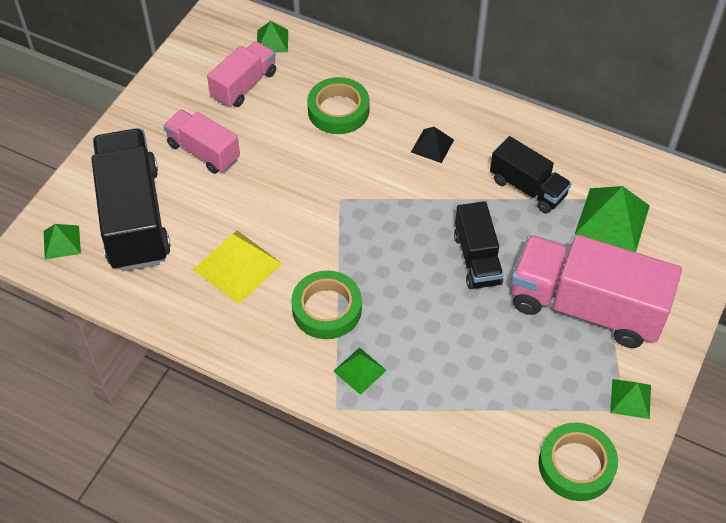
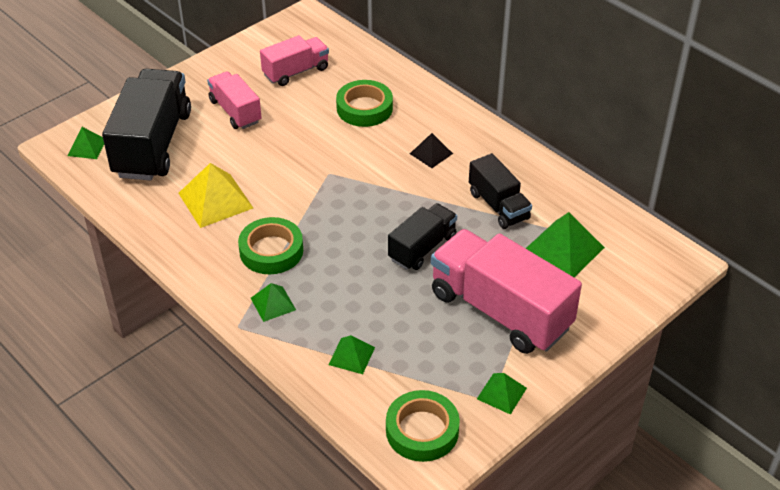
camera: 20 degrees right, 10 degrees down
green pyramid [257,21,288,52] -> green pyramid moved to [328,335,375,374]
black truck [454,201,503,289] -> black truck turned 150 degrees counterclockwise [388,203,457,270]

